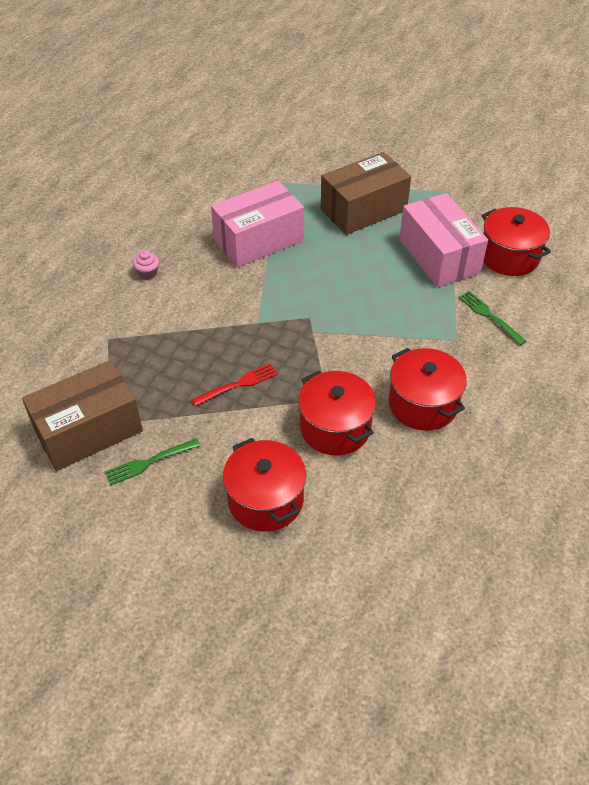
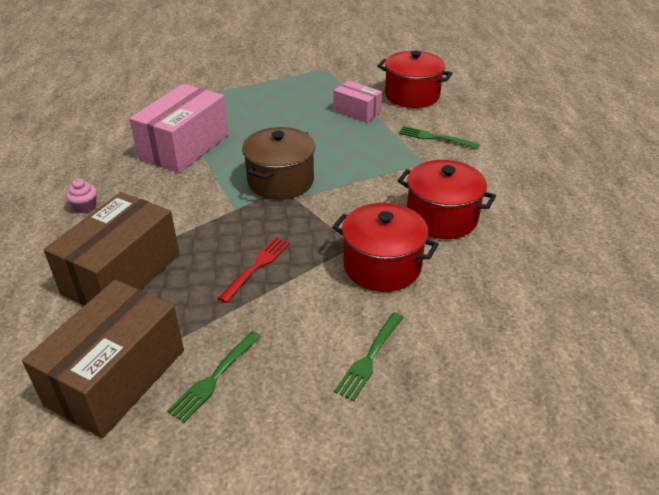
camera: 30 degrees left, 10 degrees down
red pot [223,438,306,532] -> green fork [334,312,404,401]
brown box [321,152,411,235] -> brown box moved to [44,192,180,306]
pink box [399,193,488,288] -> pink box [333,80,382,123], size x0.55
none -> brown pot [242,127,315,200]

